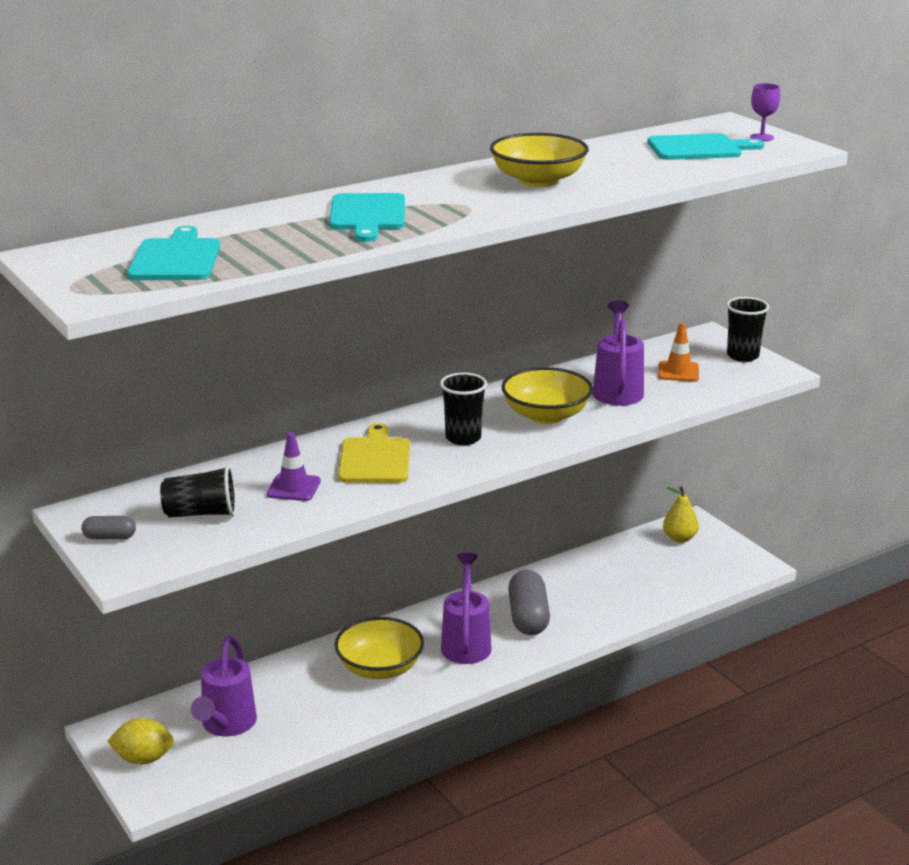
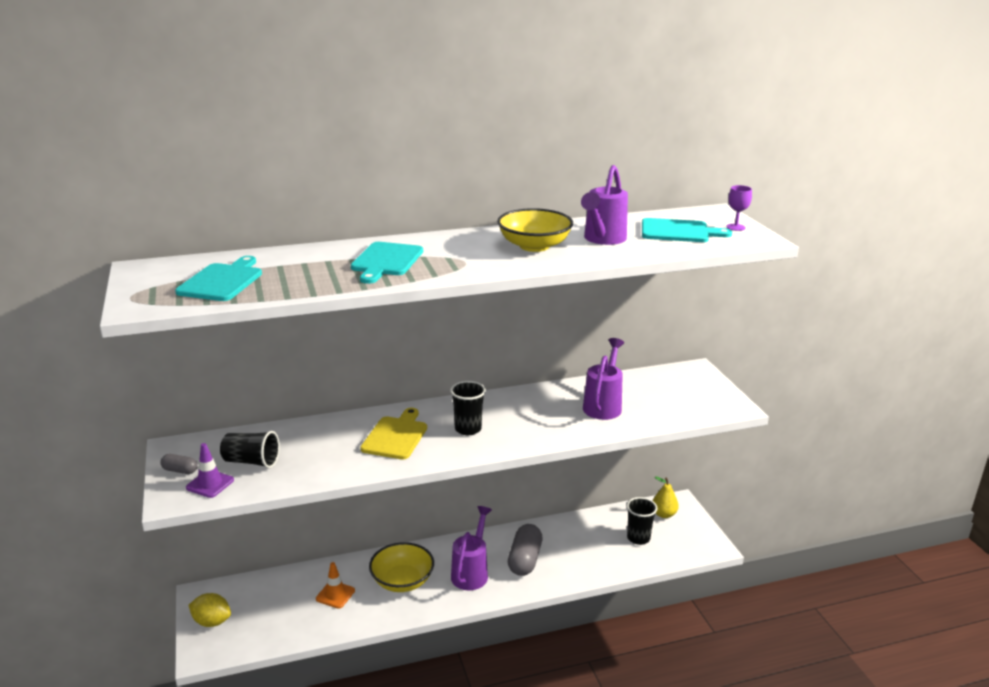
camera: 15 degrees right, 0 degrees up
purple watering can [191,636,257,736] -> purple watering can moved to [581,165,628,245]
purple traffic cone [267,432,321,501] -> purple traffic cone moved to [186,443,234,498]
yellow bowl [501,367,593,424] -> none
orange traffic cone [658,322,699,381] -> orange traffic cone moved to [316,562,355,609]
black cup [726,297,769,362] -> black cup moved to [627,497,657,545]

